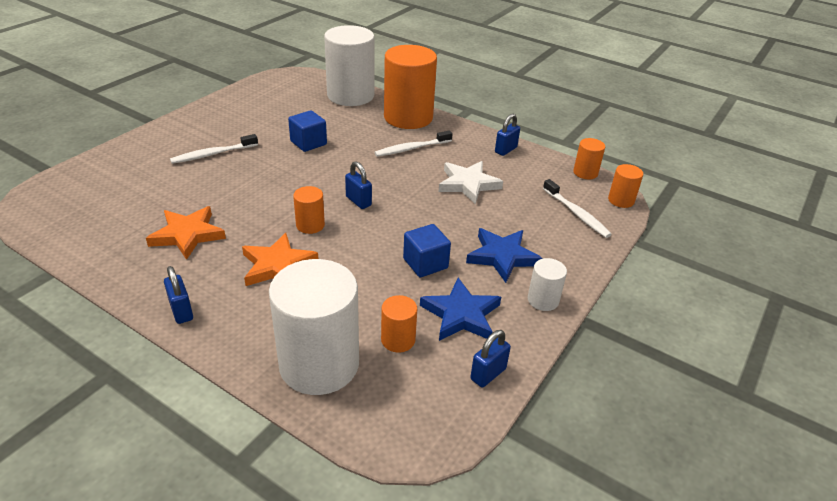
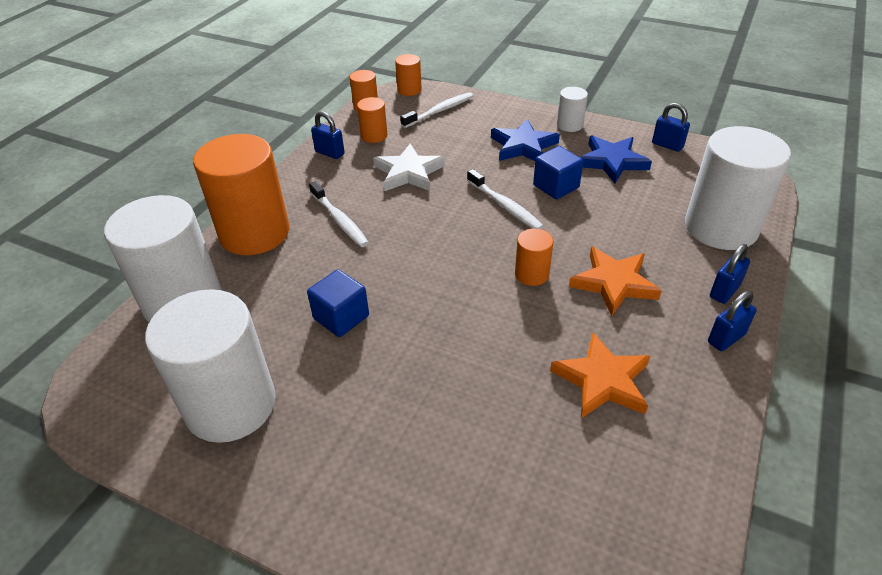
camera: 95 degrees left, 5 degrees up
white toothbrush [170,134,258,164] -> white toothbrush moved to [467,169,544,229]
blue padlock [345,161,372,209] -> blue padlock moved to [710,244,750,304]
orange cylinder [381,295,417,353] -> orange cylinder moved to [357,97,387,143]
none -> white cylinder [145,289,276,443]

